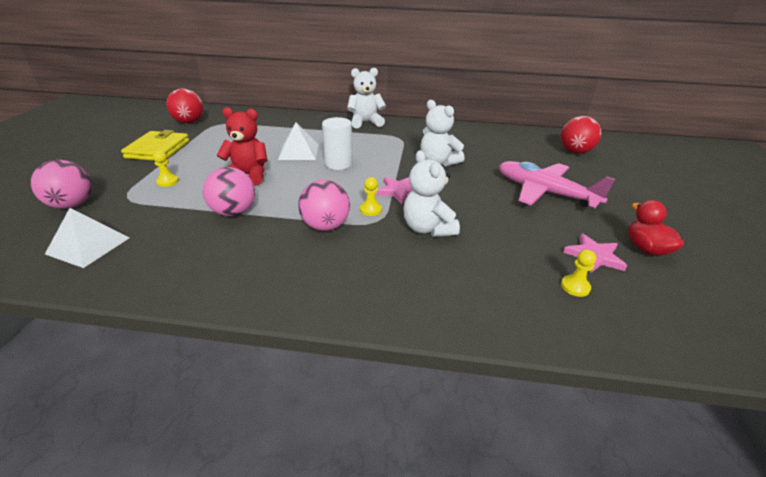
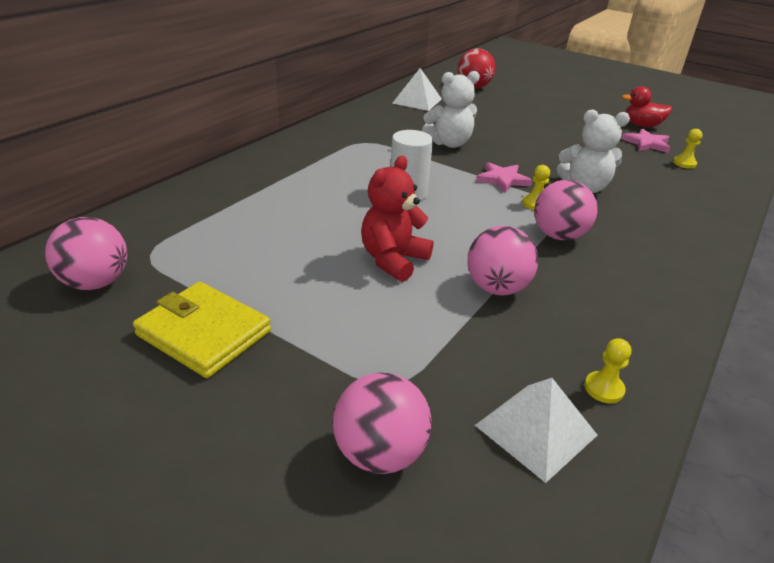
camera: 65 degrees left, 0 degrees up
yellow pawn [153,151,179,187] -> yellow pawn moved to [584,338,631,403]
red ball [167,89,203,123] -> pink ball [45,217,127,290]
white pyramid [278,122,319,160] -> white pyramid moved to [392,68,442,111]
white teddy bear [347,68,386,128] -> none
pink plane [499,161,615,208] -> none

